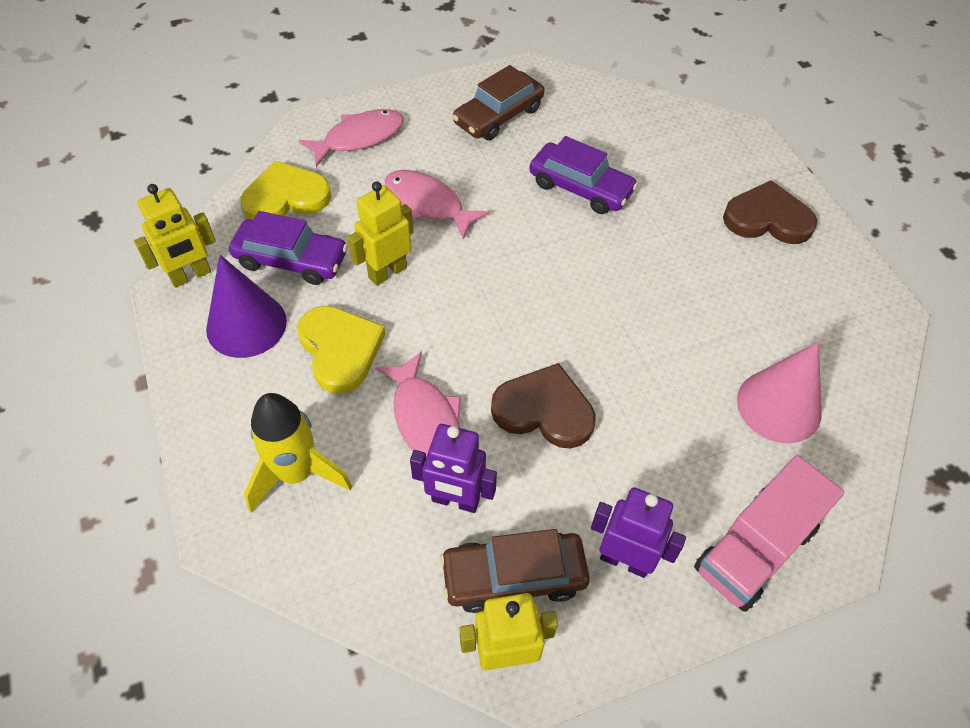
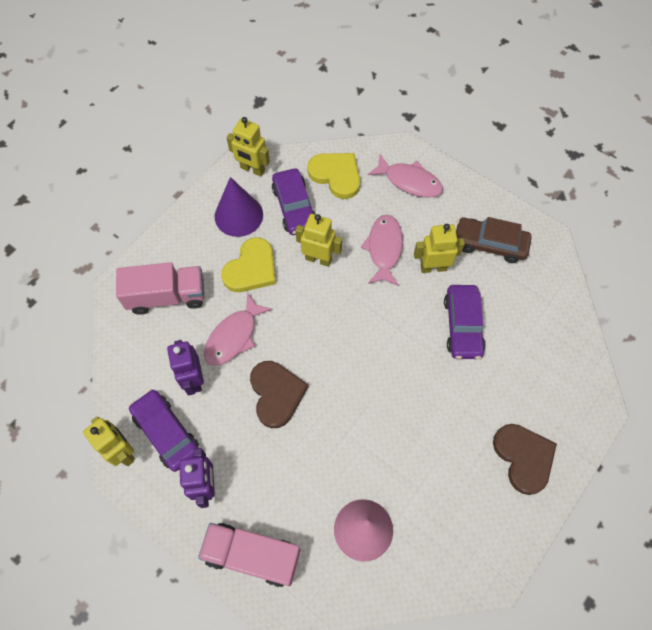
camera: 60 degrees right, 10 degrees up
yellow rocket [244,393,352,513] -> pink truck [116,262,205,315]
brown car [440,529,590,613] -> purple car [129,389,199,472]
none -> yellow robot [414,224,465,273]

